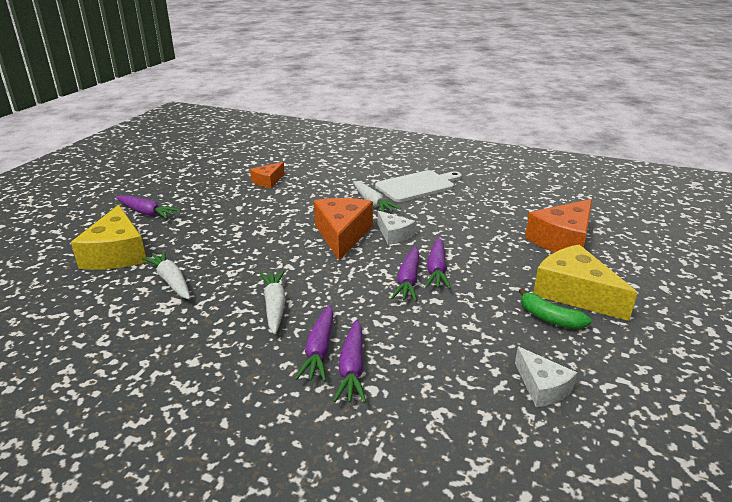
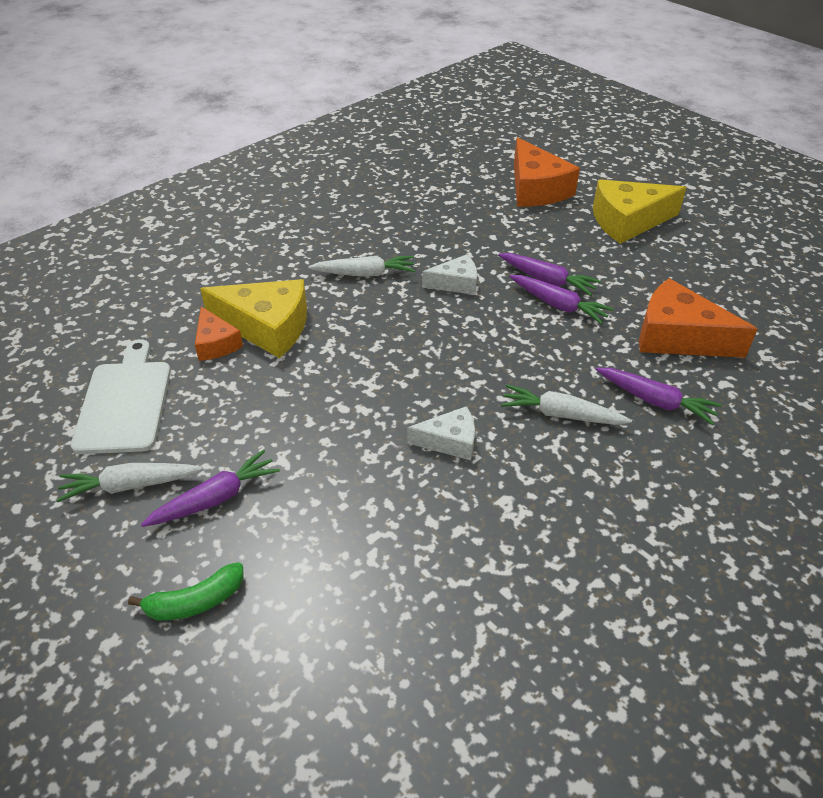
camera: 65 degrees left, 15 degrees up
yellow cheese [71,205,147,270] -> yellow cheese moved to [200,279,307,358]
white carrot [142,251,190,299] -> white carrot moved to [56,463,203,502]
orange cheese [314,198,373,261] -> orange cheese moved to [639,278,758,358]
purple carrot [333,320,366,403] -> none
white cutting board [375,170,462,202] -> white cutting board moved to [71,339,171,454]
white cheese [515,347,577,407] -> white cheese moved to [408,406,475,460]
green banana [519,288,592,329] -> green banana moved to [128,562,244,621]

